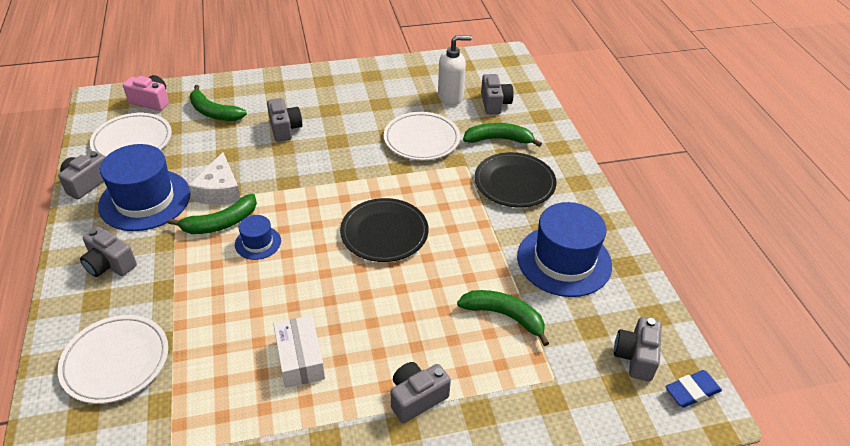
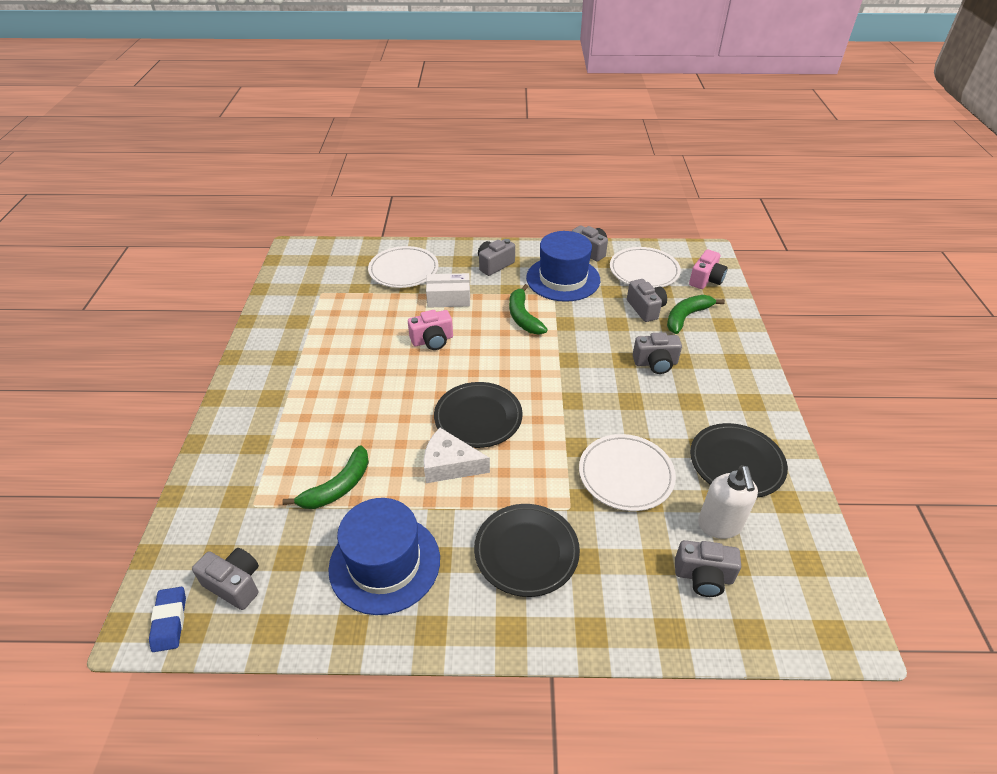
camera: 105 degrees right, 0 degrees up
white cheese [188,152,241,205] -> white cheese moved to [424,428,490,483]
blue hat [235,215,281,260] -> none
white box [273,315,325,388] -> white box moved to [426,273,470,308]
grey camera [391,362,451,423] -> grey camera moved to [627,279,667,322]
green banana [463,123,542,147] -> none
none -> pink camera [408,310,453,350]
none -> black plate [690,423,788,497]

